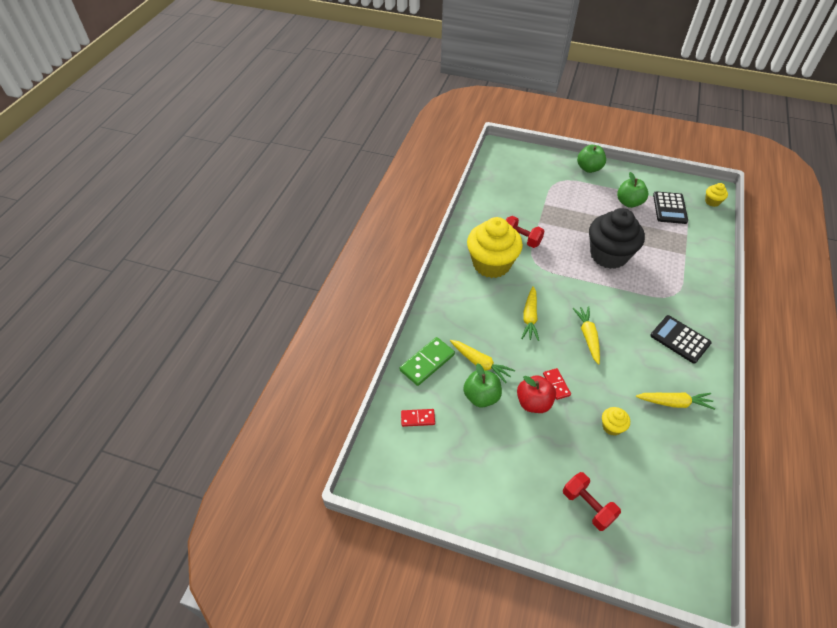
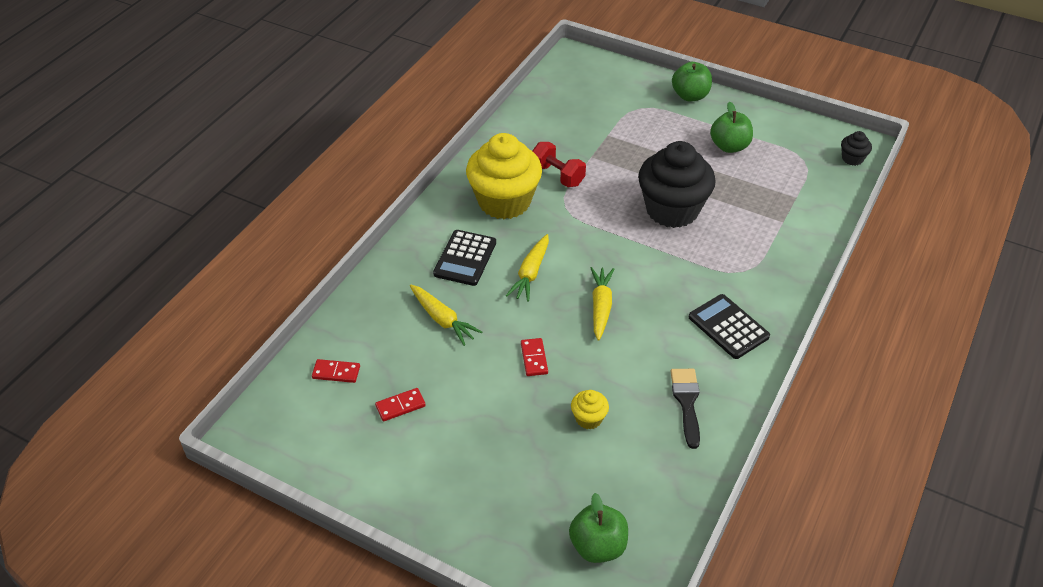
camera: 10 degrees right, 5 degrees down
green domino [400,337,455,386] -> none
green apple [463,363,502,408] -> green apple moved to [569,493,628,563]
red apple [517,376,556,413] -> none
red dumbbell [563,472,621,531] -> none
yellow carrot [636,392,715,410] -> black brush [670,369,700,449]
black calculator [653,191,688,224] -> black calculator moved to [433,230,496,286]
yellow cupcake [705,183,728,207] -> black cupcake [841,131,872,166]
none -> red domino [375,388,426,421]

